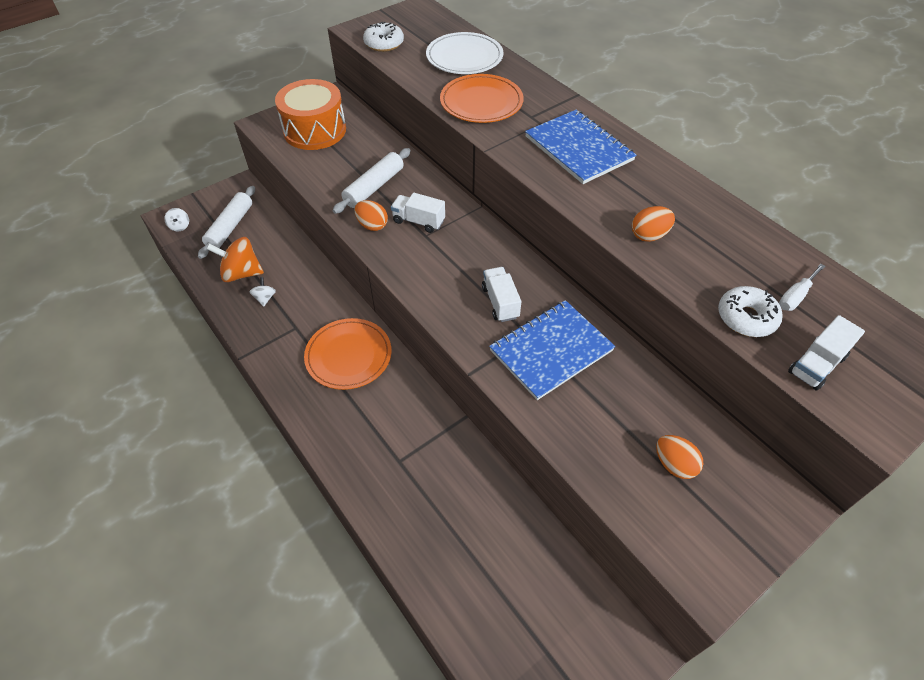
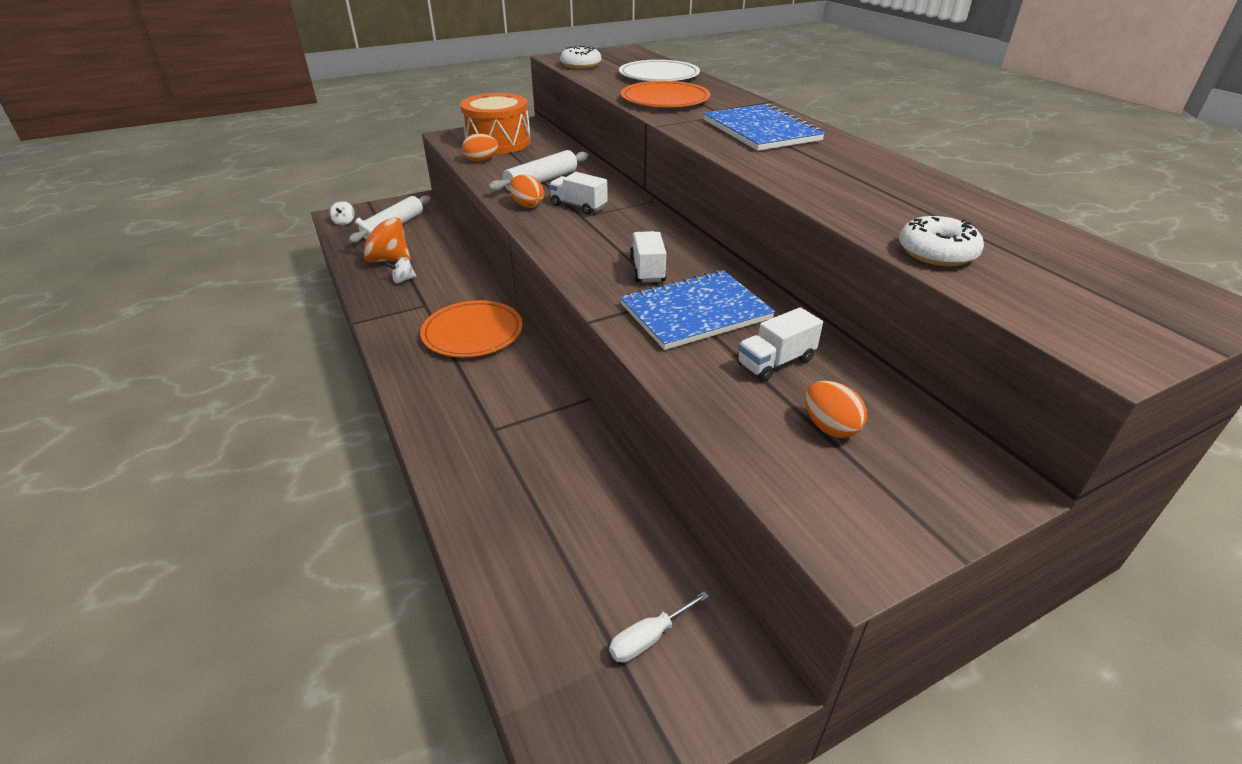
camera: 10 degrees right, 15 degrees down
white spinning top [250,277,276,307] -> white spinning top turned 120 degrees counterclockwise [386,257,416,283]
orange egg [632,206,675,242] -> orange egg moved to [462,133,498,162]
white screwdriver [779,264,825,311] -> white screwdriver moved to [609,591,709,663]
white truck [788,315,865,391] -> white truck moved to [737,307,823,381]

